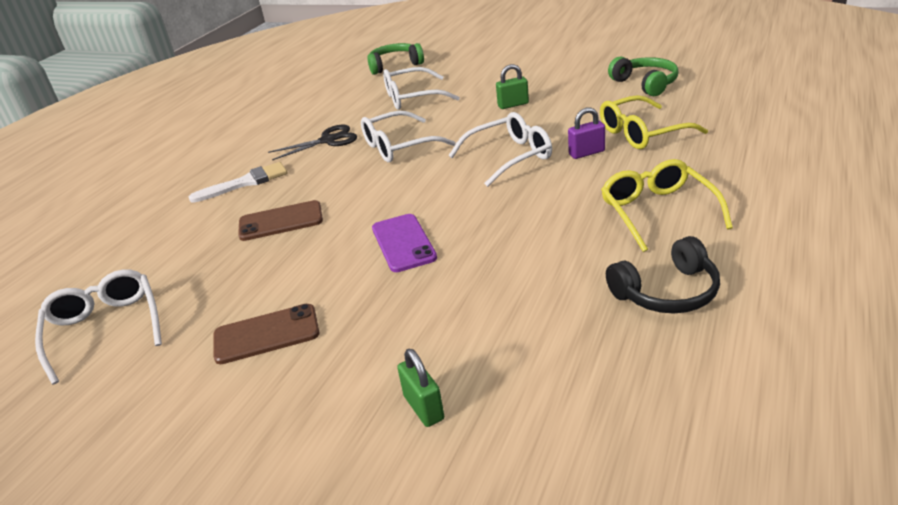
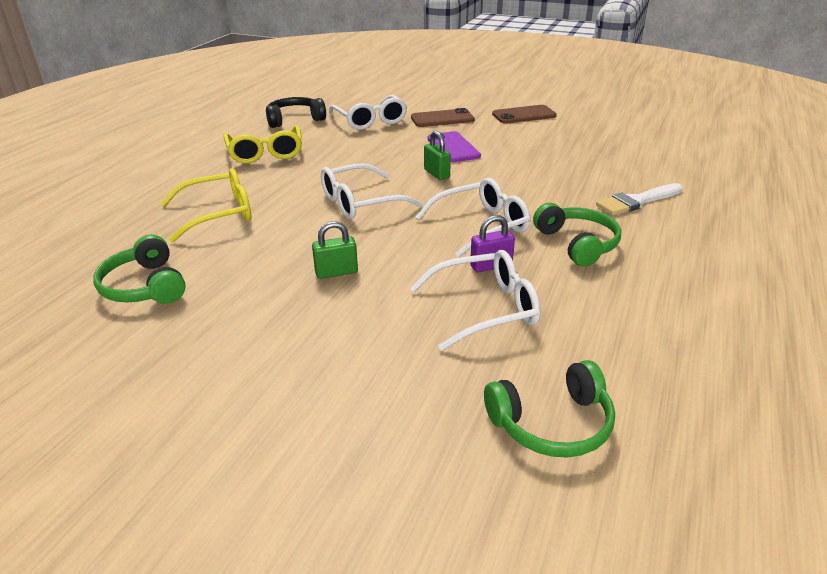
camera: 175 degrees right, 0 degrees up
white glasses [35,269,162,385] -> white glasses moved to [329,95,407,130]
brown phone [238,200,323,241] -> brown phone moved to [411,108,475,127]
black scissors [268,125,357,160] -> green headphones [533,203,621,267]
green padlock [397,349,444,427] -> green padlock moved to [424,131,451,180]
purple padlock [568,107,605,159] -> purple padlock moved to [470,215,515,273]

